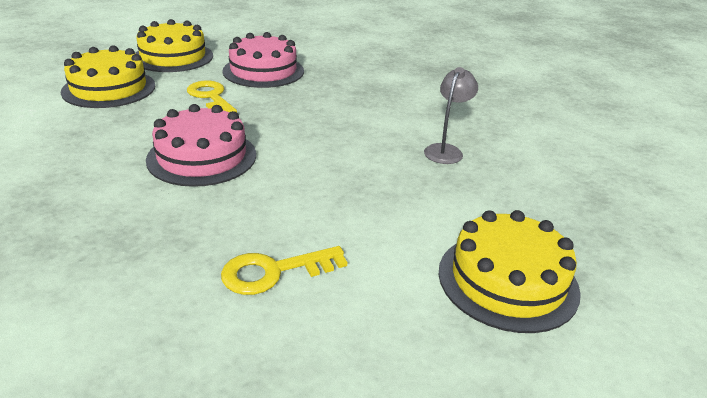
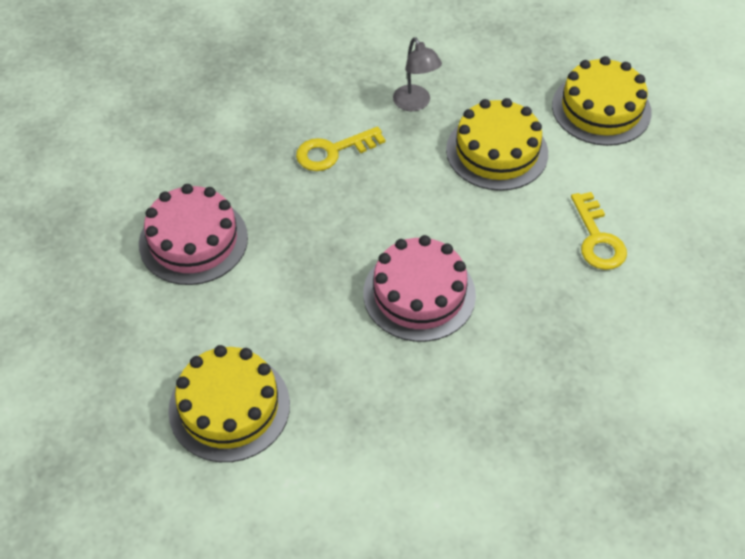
camera: 80 degrees left, 20 degrees up
yellow cake [135,19,213,72] -> yellow cake moved to [446,98,548,191]
yellow key [187,81,237,112] -> yellow key moved to [296,126,385,171]
grey lamp [424,67,478,164] -> grey lamp turned 150 degrees counterclockwise [393,37,442,111]

